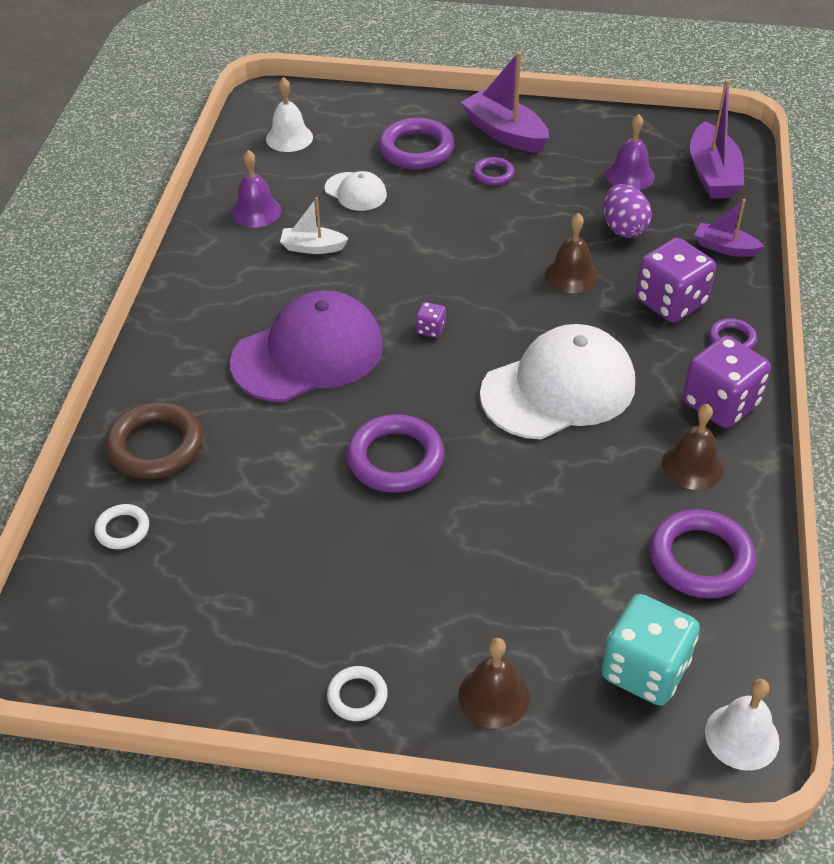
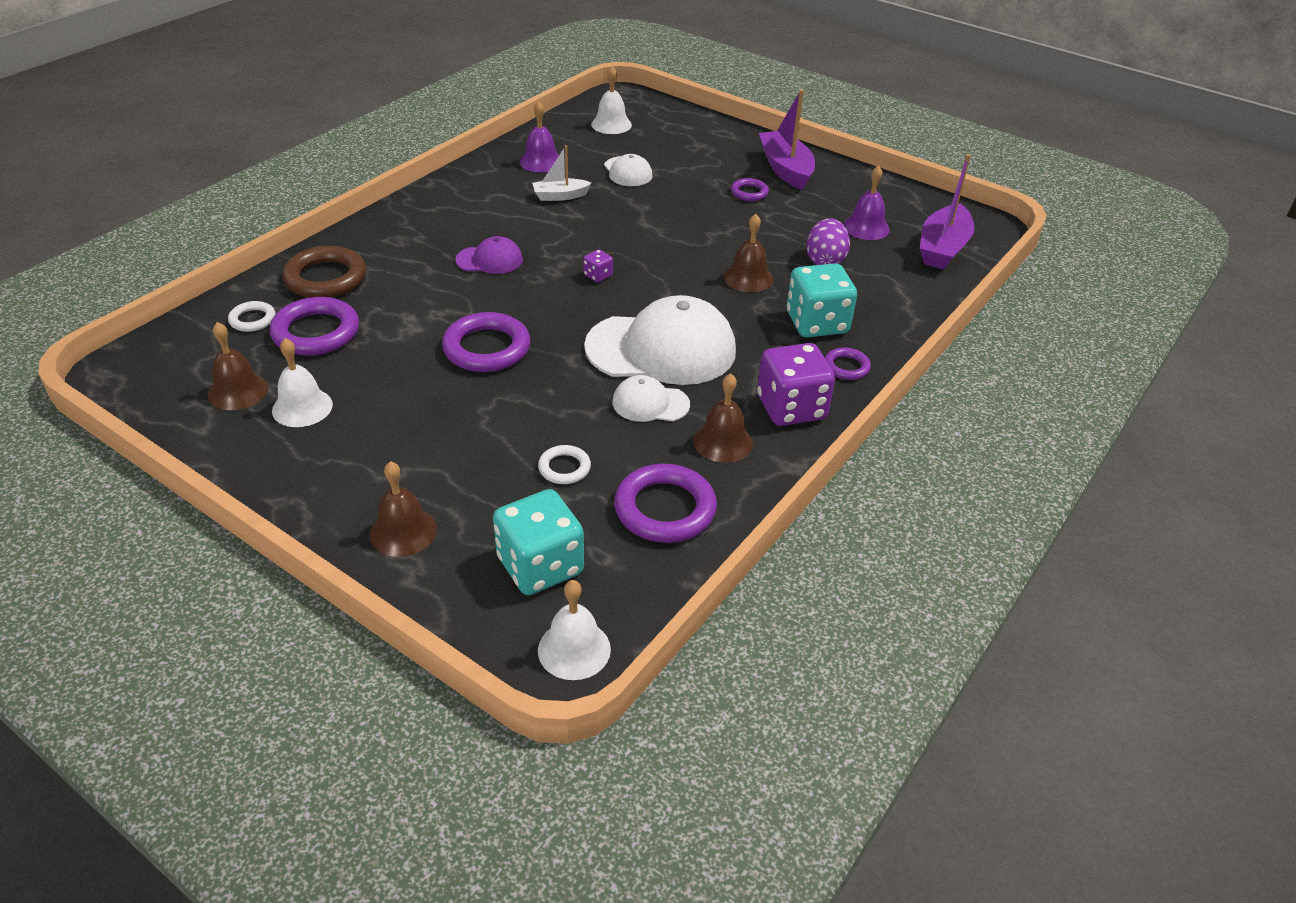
camera: 25 degrees right, 5 degrees down
purple cap [230,290,383,402] -> purple cap [455,236,523,274], size x0.48
white boat [280,197,349,254] -> white boat turned 45 degrees counterclockwise [532,145,591,201]
white ring [327,666,388,721] -> white ring moved to [538,445,591,484]
purple ring [379,118,455,169] -> purple ring moved to [270,297,359,356]
purple dice [636,238,716,323] -> turquoise dice [787,263,857,337]
purple boat [695,199,764,257] -> none
none -> brown bell [208,322,268,410]
none -> white bell [272,338,333,427]
none -> white cap [612,375,690,422]

